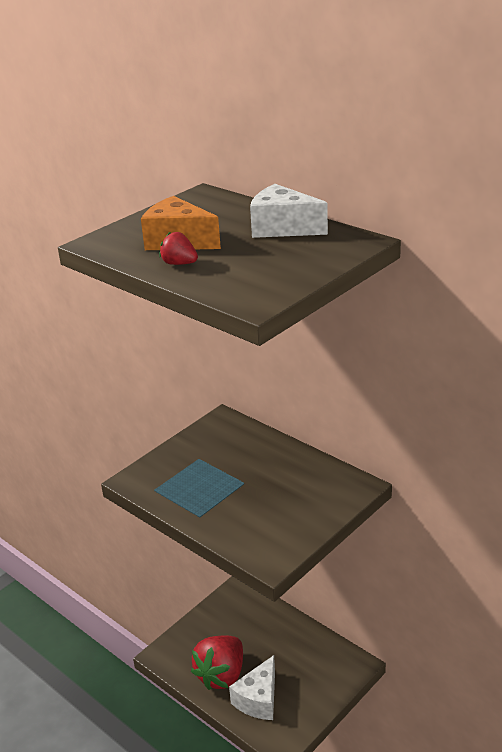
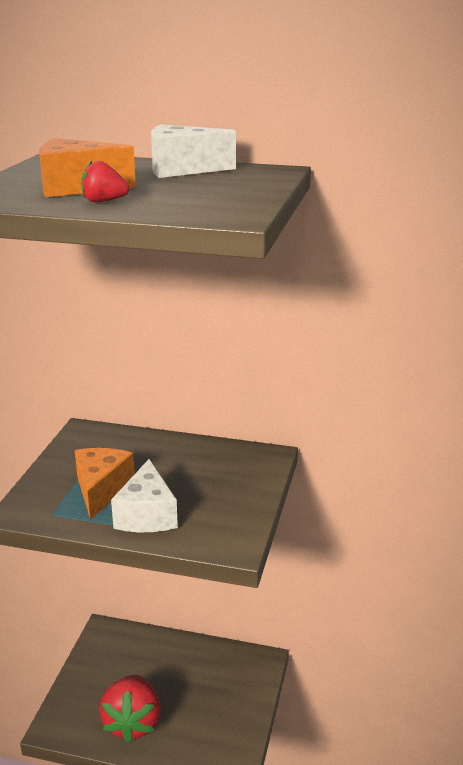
camera: 30 degrees left, 5 degrees down
white cheese [229,655,275,720] -> white cheese moved to [111,459,178,532]
none -> orange cheese [75,448,135,520]

